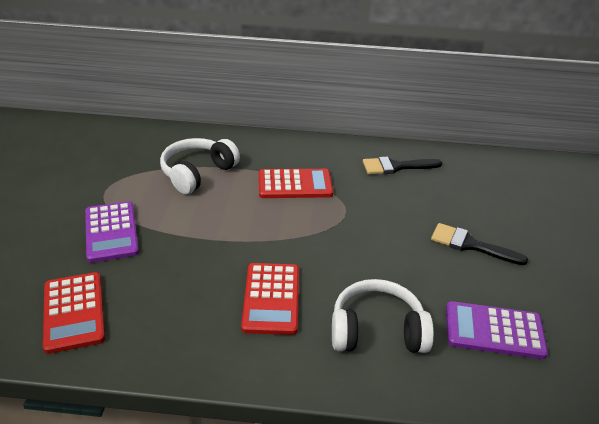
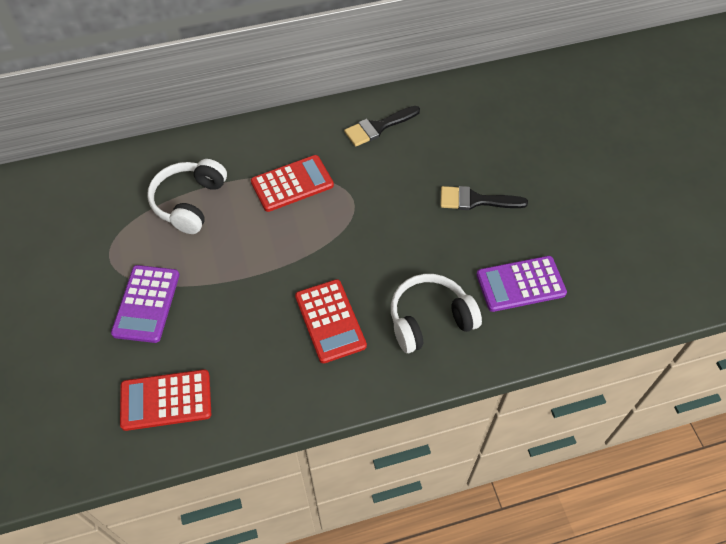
camera: 20 degrees left, 20 degrees up
red calculator [43,272,105,354] -> red calculator turned 120 degrees clockwise [120,369,211,431]
purple calculator [85,201,139,263] -> purple calculator turned 45 degrees clockwise [111,265,180,343]

